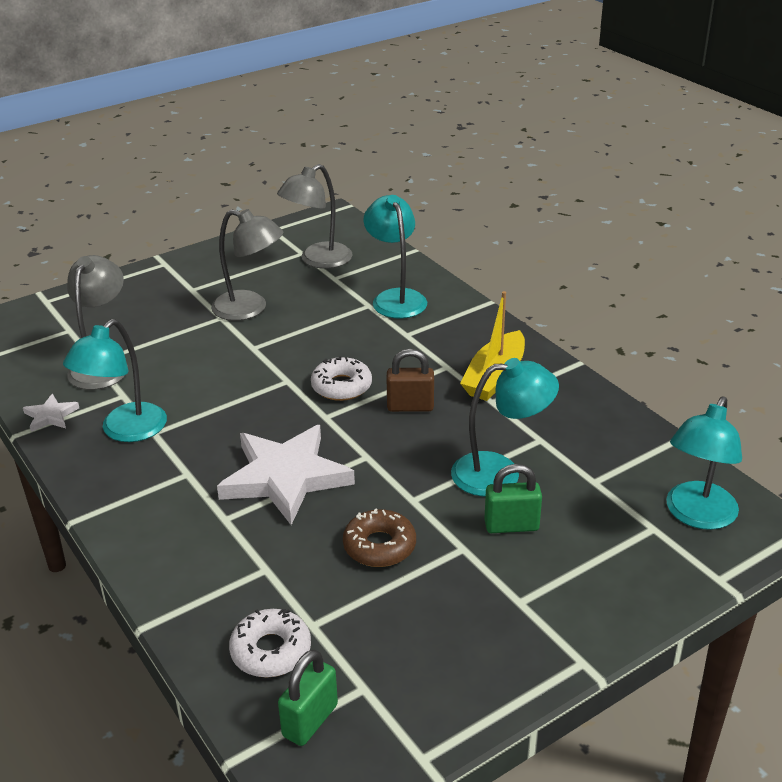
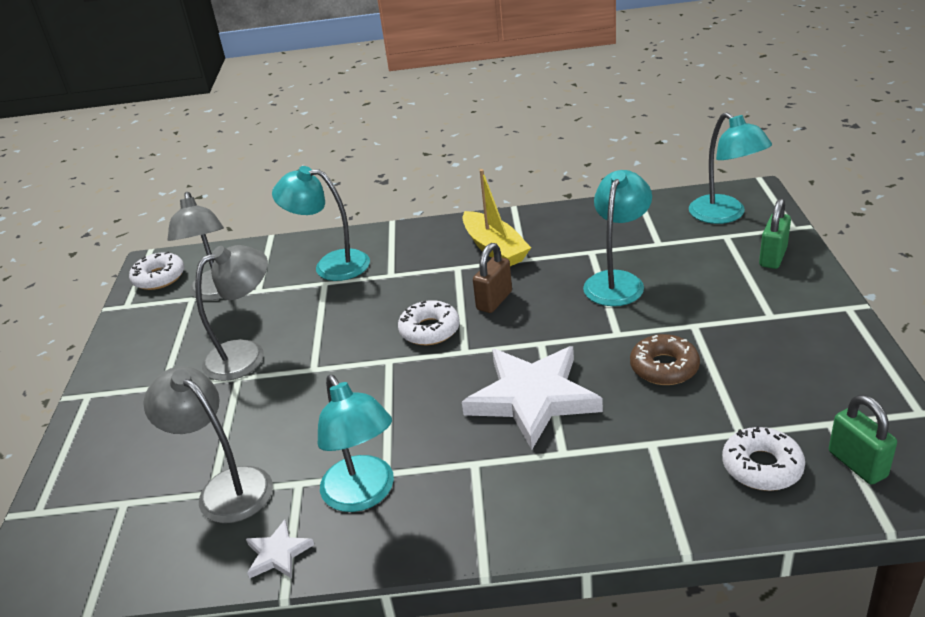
camera: 55 degrees left, 0 degrees up
green padlock [484,464,542,533] -> green padlock moved to [759,198,791,269]
none -> white donut [129,251,184,290]

